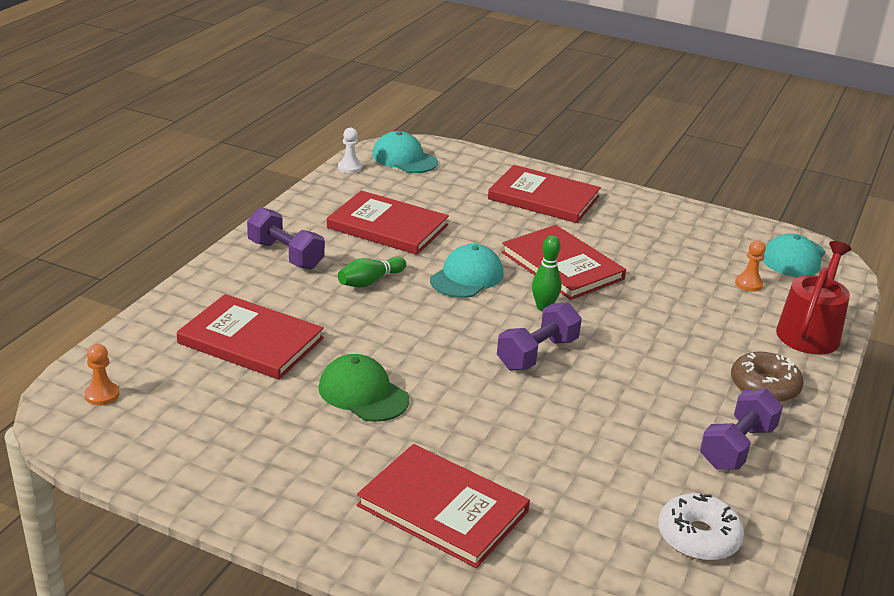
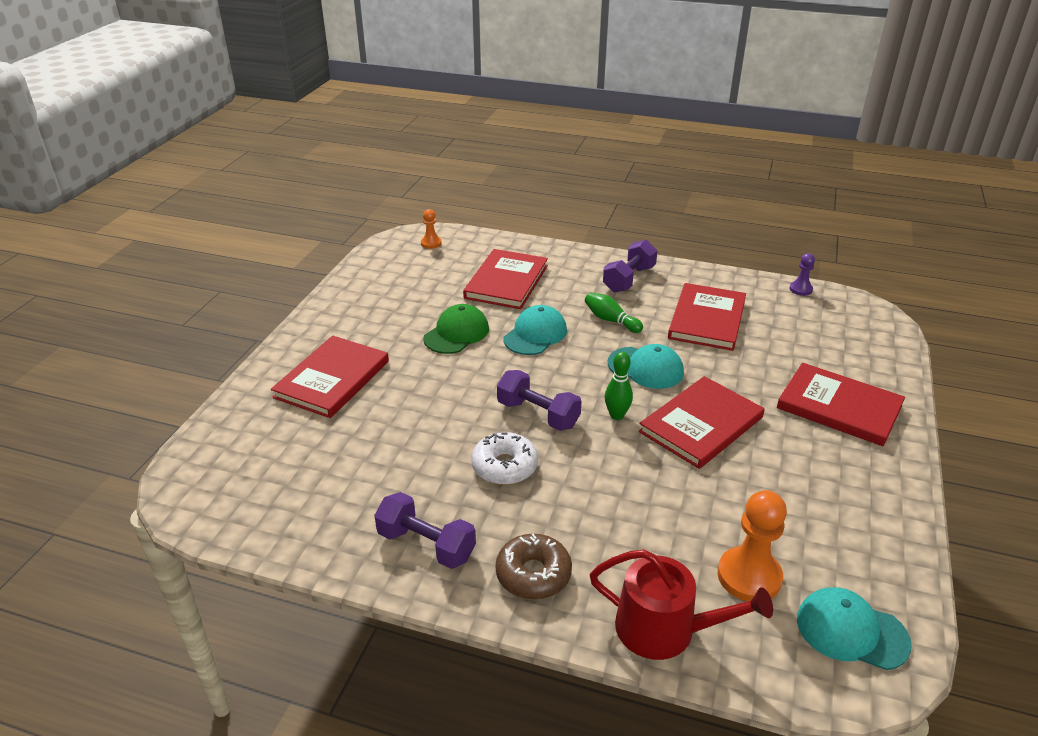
camera: 85 degrees right, 5 degrees up
white pawn [338,128,362,173] -> purple pawn [789,253,815,296]
turquoise cap [372,131,438,173] -> turquoise cap moved to [503,305,567,355]
red book [488,165,601,223] -> red book turned 75 degrees counterclockwise [777,363,905,446]
white donut [658,493,744,561] -> white donut moved to [471,432,538,485]
orange pawn [735,240,766,292] -> orange pawn [717,490,787,601], size x1.87

